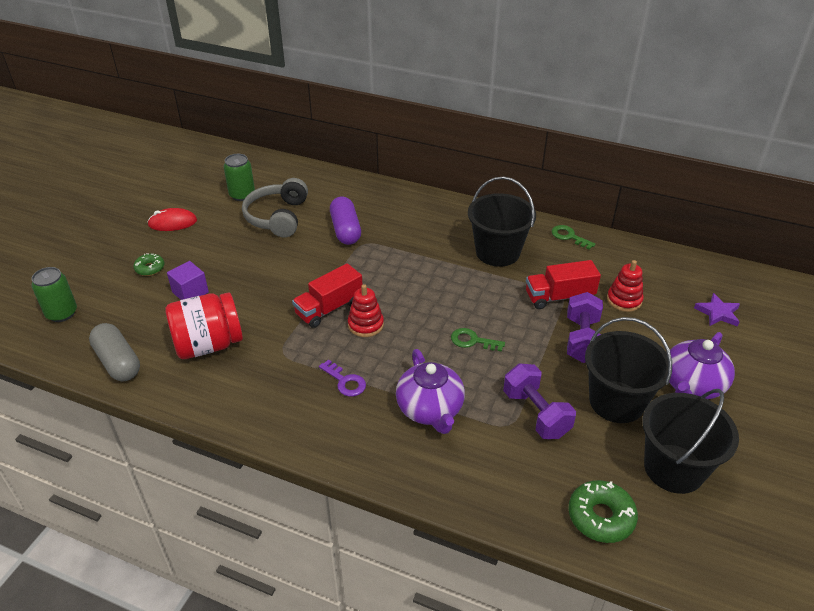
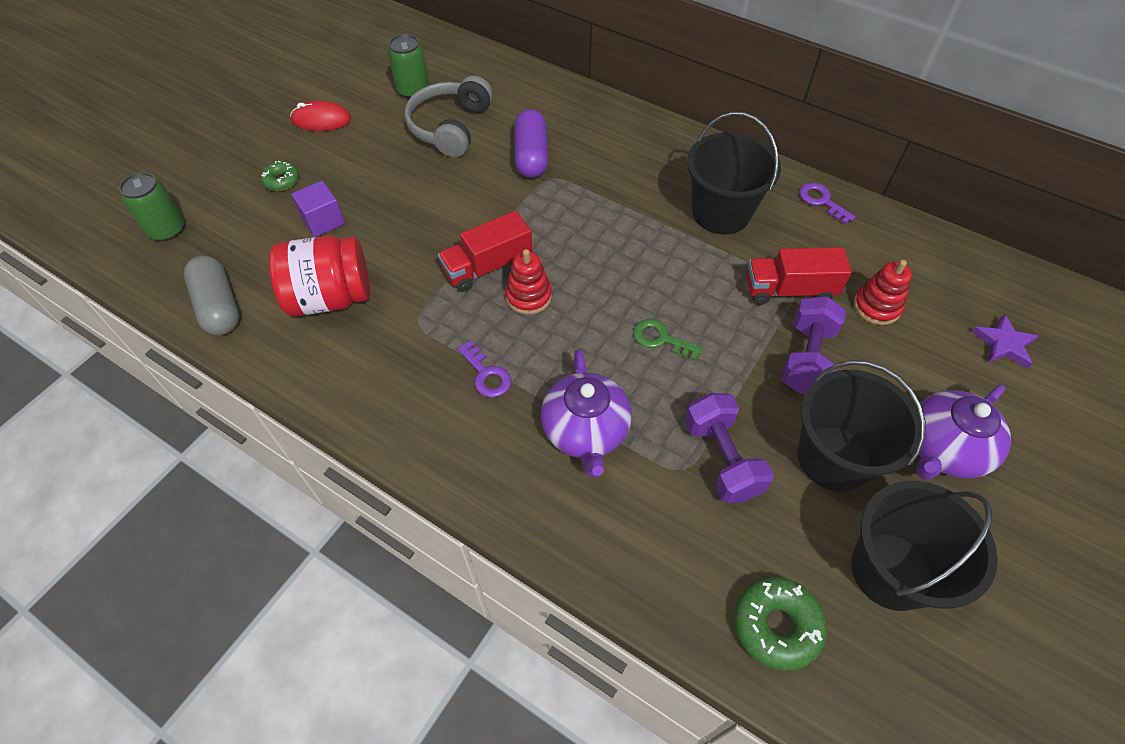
camera: 10 degrees right, 15 degrees up
green key [552,225,596,250] -> purple key [799,183,855,224]

